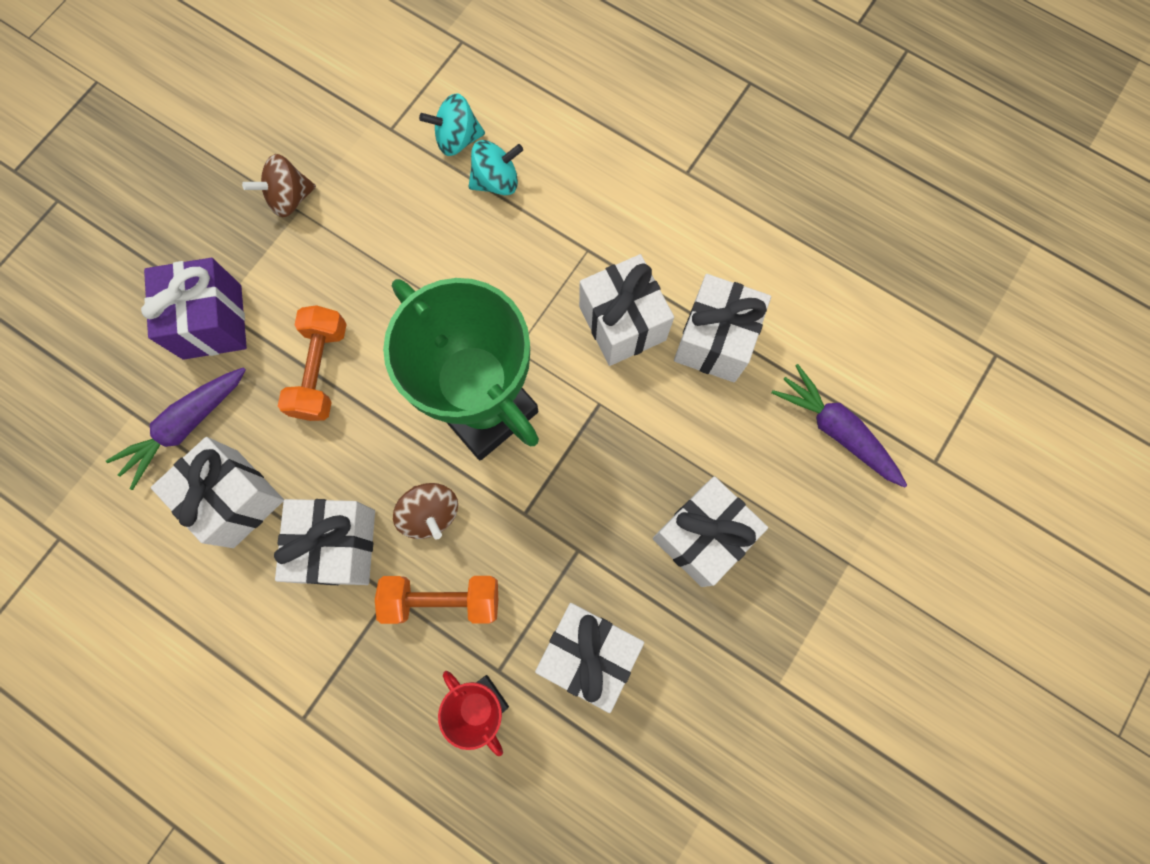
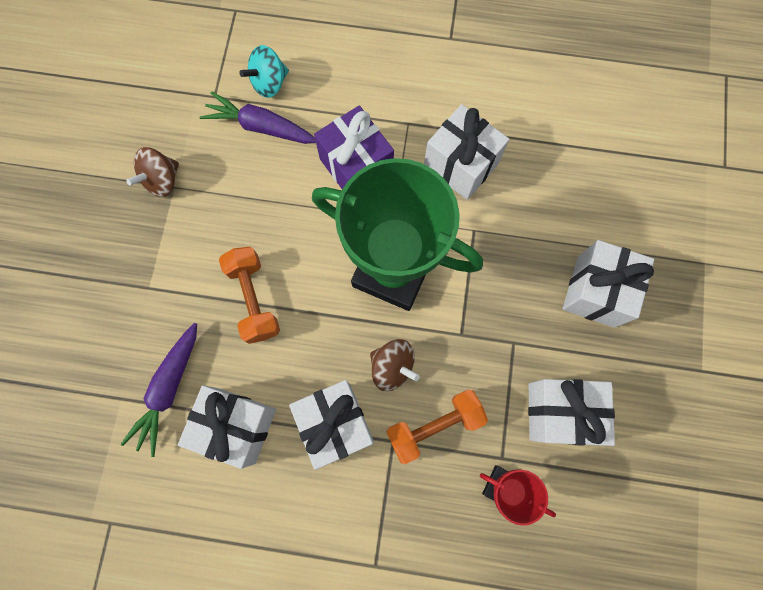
camera: 25 degrees left, 0 degrees up
purple gift [141,258,247,360] -> purple gift moved to [314,105,394,189]
turquoise spinning top [468,140,523,195] -> none
white gift [674,274,771,382] -> none
purple carrot [772,364,907,488] -> purple carrot moved to [200,91,316,144]

